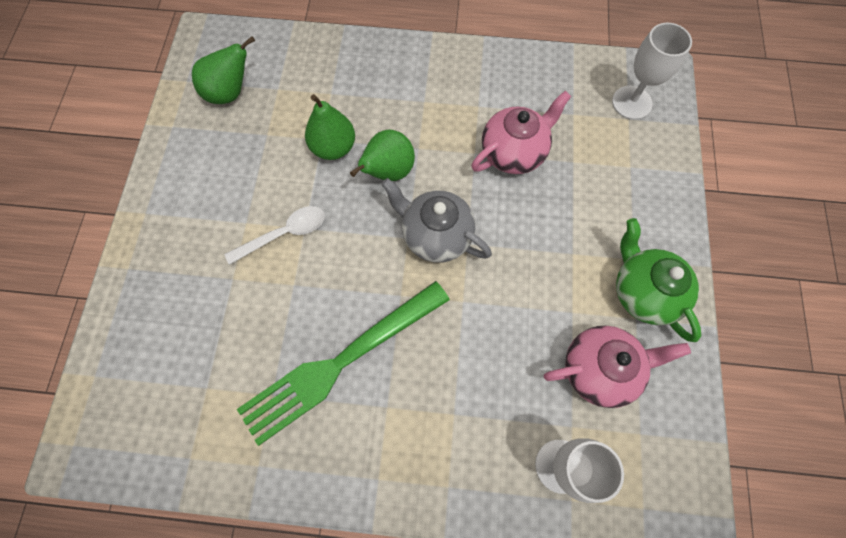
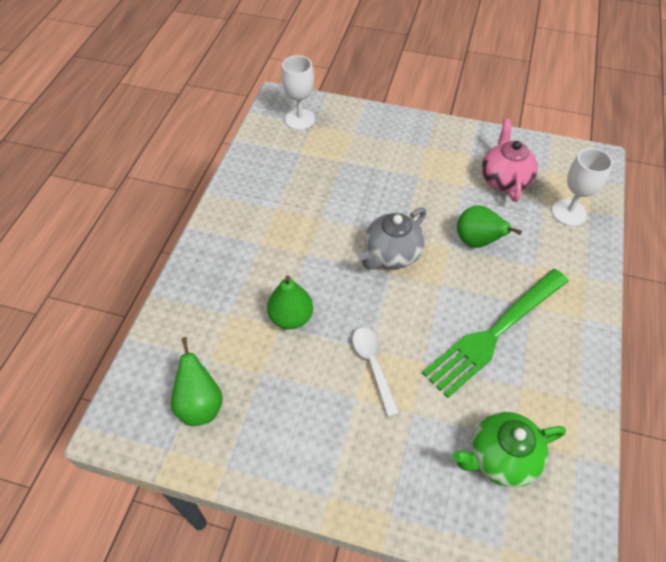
camera: 80 degrees left, 15 degrees down
green fork [237,281,450,446] -> green fork turned 75 degrees clockwise [422,269,569,398]
green pear [350,129,415,181] -> green pear moved to [457,205,522,248]
pink teapot [471,90,572,174] -> none
green teapot [616,218,701,342] -> green teapot moved to [452,412,566,488]

